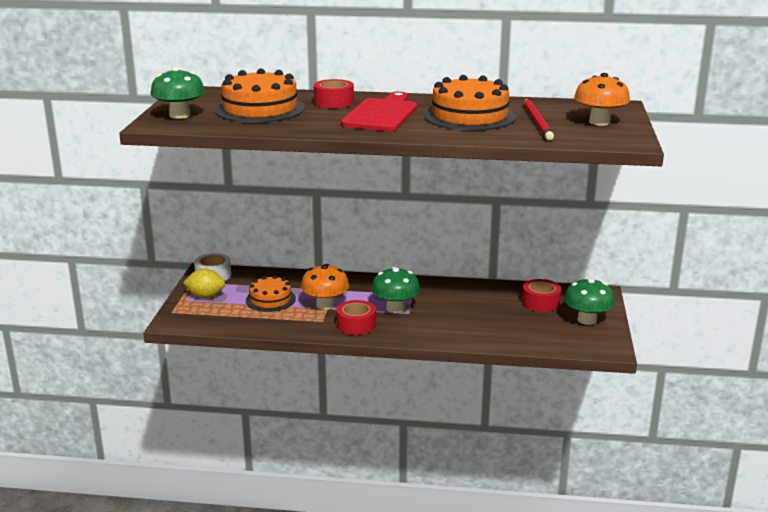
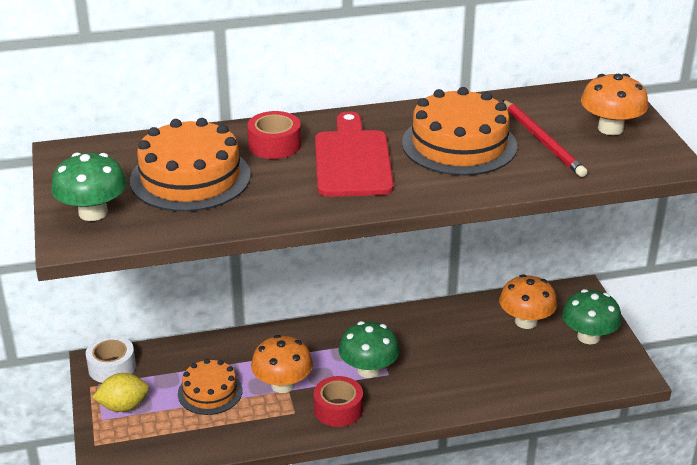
camera: 20 degrees left, 10 degrees up
red tape [522,279,561,312] -> orange mushroom [499,274,557,329]

